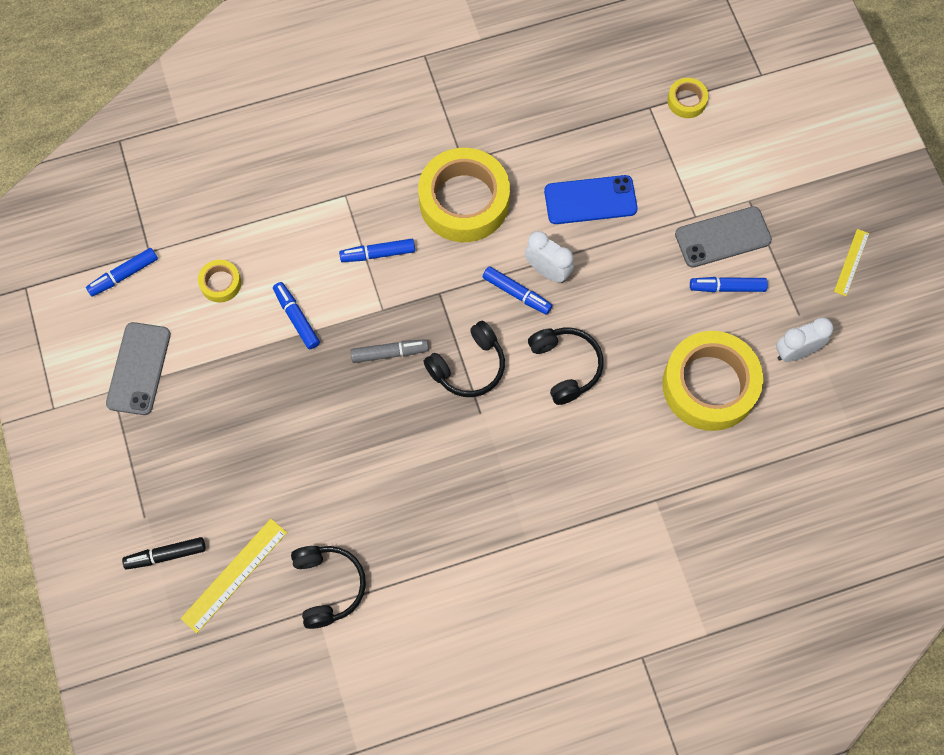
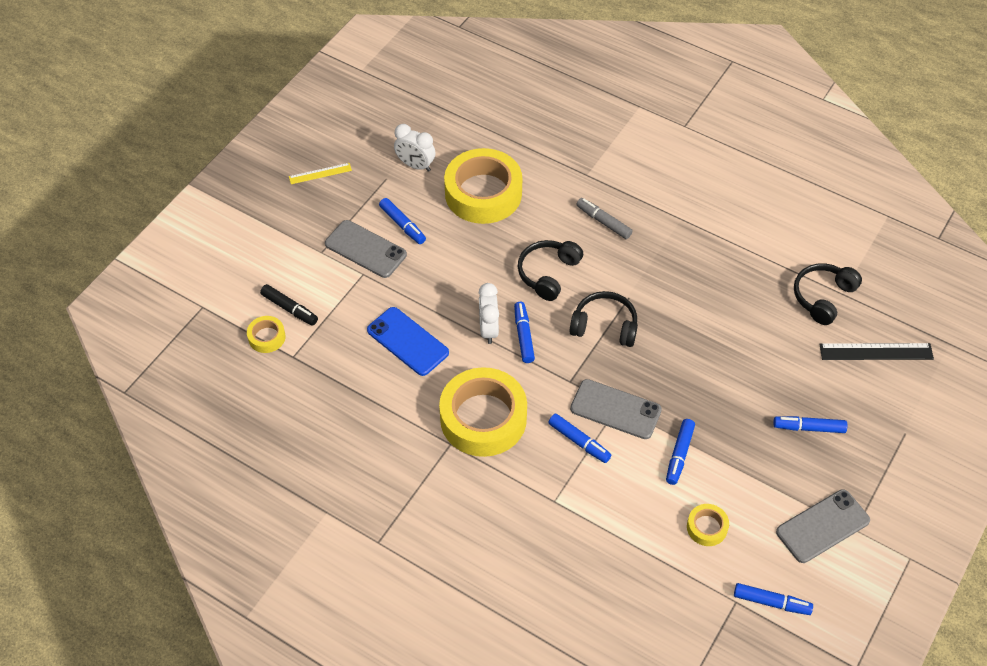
camera: 130 degrees left, 15 degrees down
black marker [122,537,206,570] -> black marker moved to [260,284,318,325]
yellow ruler [180,519,287,633] -> black ruler [819,343,934,360]
grey marker [351,339,429,363] -> grey marker moved to [576,198,633,239]
none -> grey phone [570,379,662,439]
none -> blue marker [773,416,847,433]

